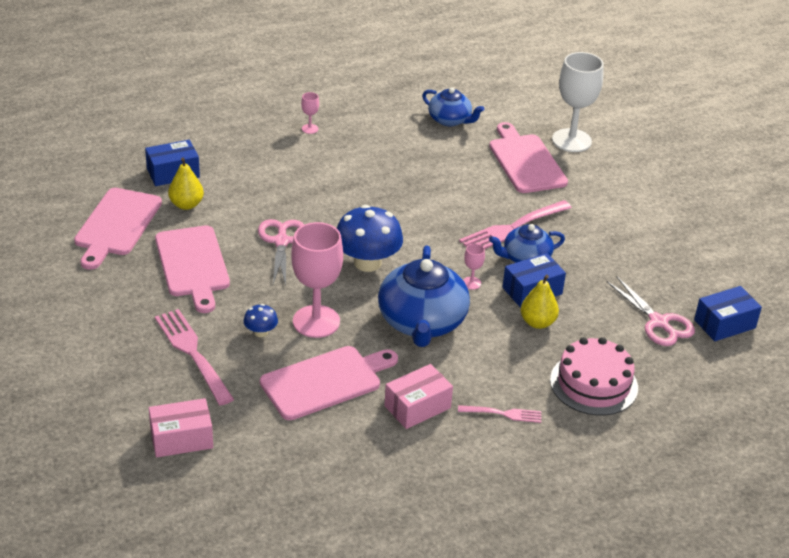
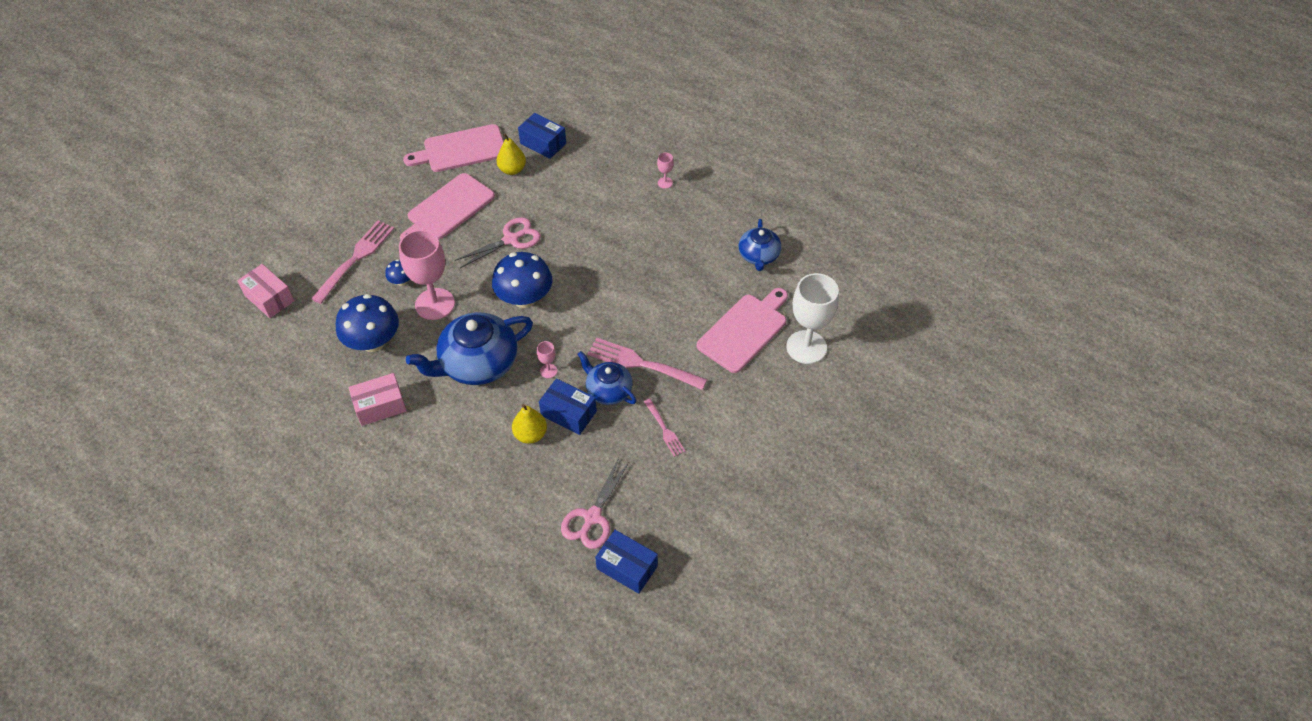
camera: 60 degrees right, 15 degrees up
pink cutting board [260,346,398,420] -> blue mushroom [336,294,399,352]
pink box [384,364,453,429] -> pink box turned 45 degrees counterclockwise [349,373,407,426]
pink fork [458,405,541,423] -> pink fork moved to [644,399,685,457]
pink cake [550,337,638,416] -> none

